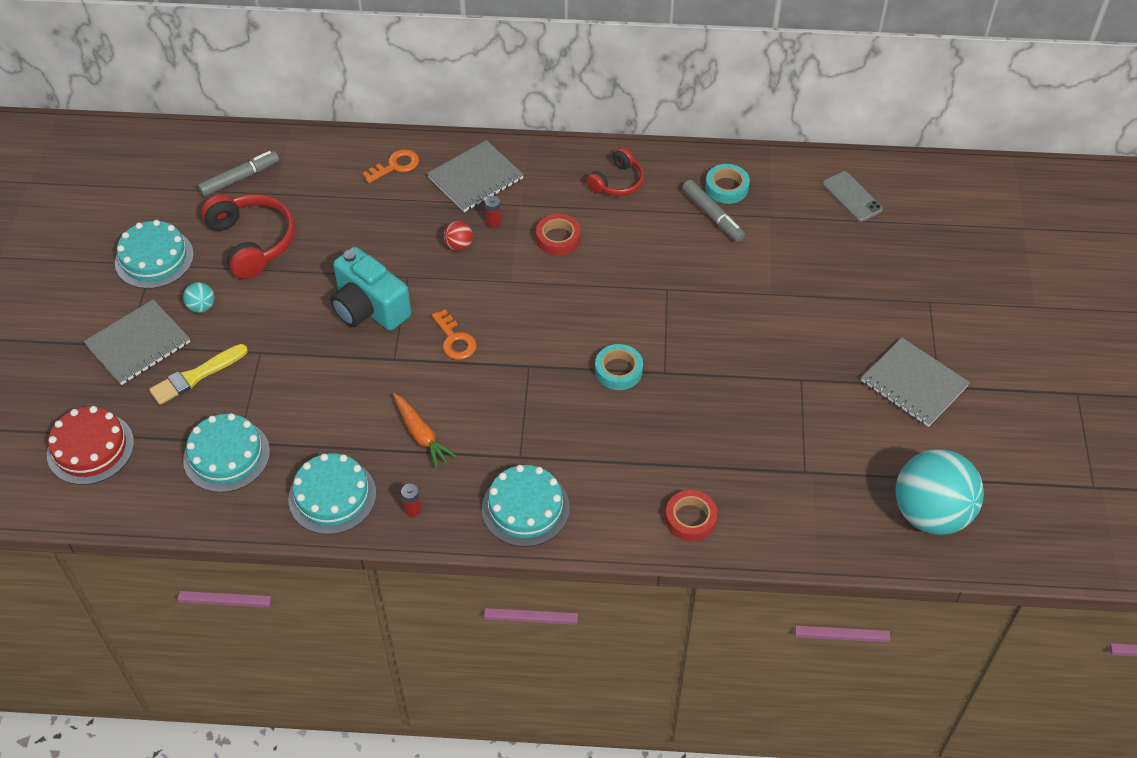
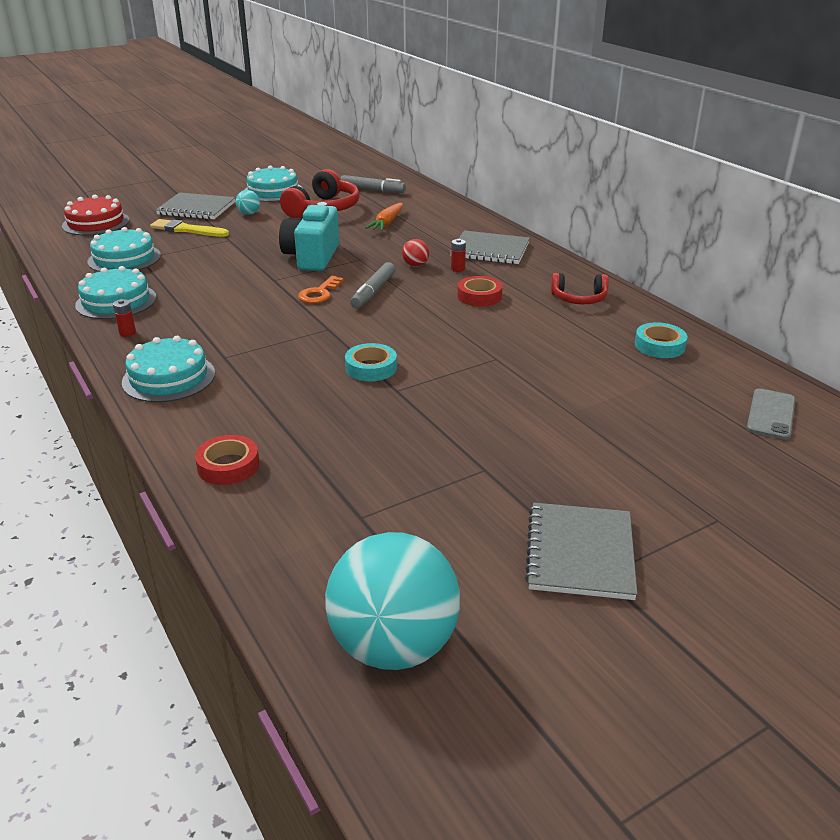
camera: 55 degrees right, 20 degrees down
orange key [362,149,419,183] -> none
orange carrot [393,393,457,469] -> orange carrot moved to [365,203,403,231]
grey marker [682,180,745,242] -> grey marker moved to [351,262,395,308]

